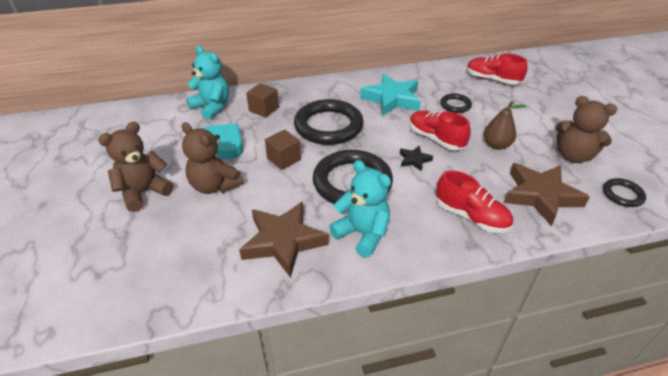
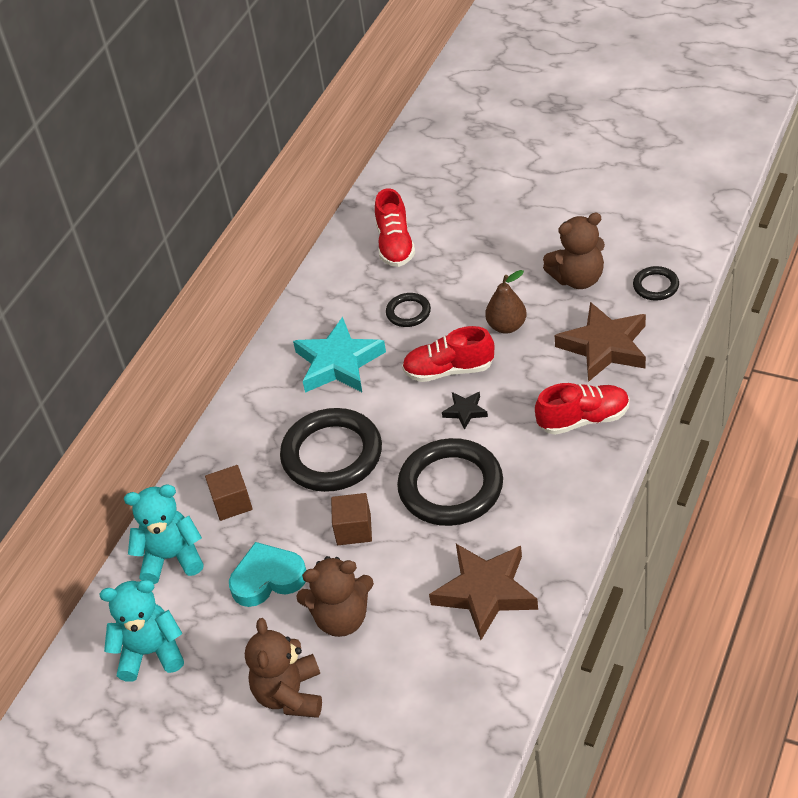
camera: 45 degrees left, 5 degrees up
turquoise teddy bear [329,160,391,258] -> turquoise teddy bear moved to [100,580,184,682]
red shoe [467,53,527,85] -> red shoe turned 75 degrees counterclockwise [375,188,415,267]

